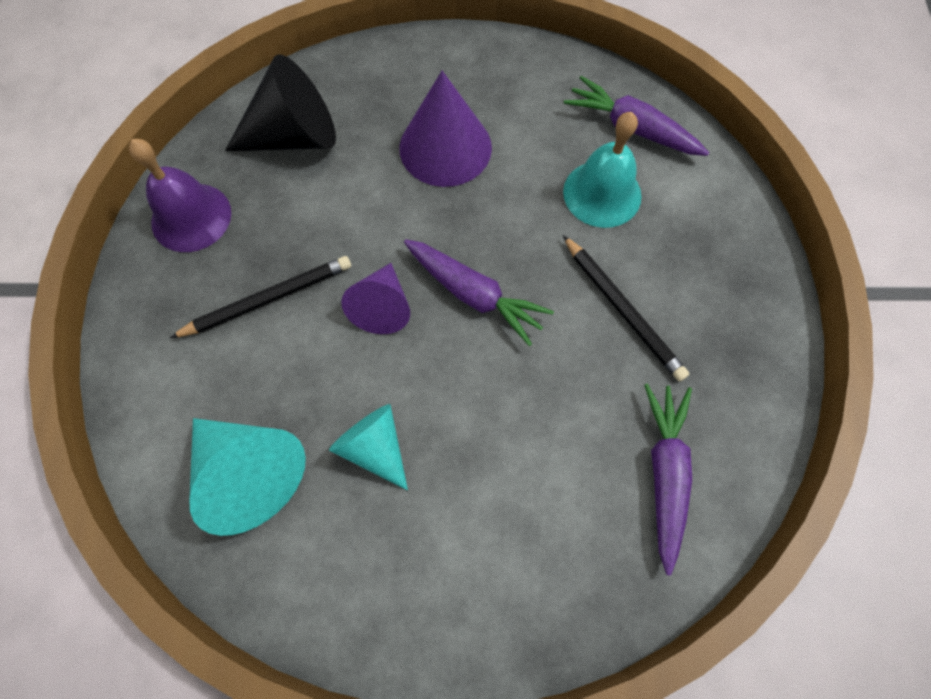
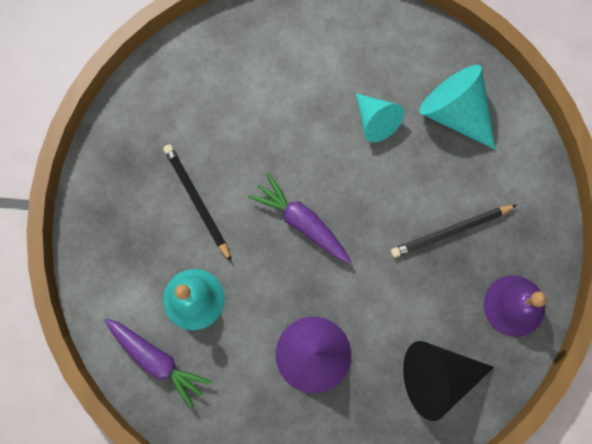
camera: 175 degrees left, 10 degrees up
purple cone [341,263,410,334] -> none
purple carrot [644,384,692,576] -> none

